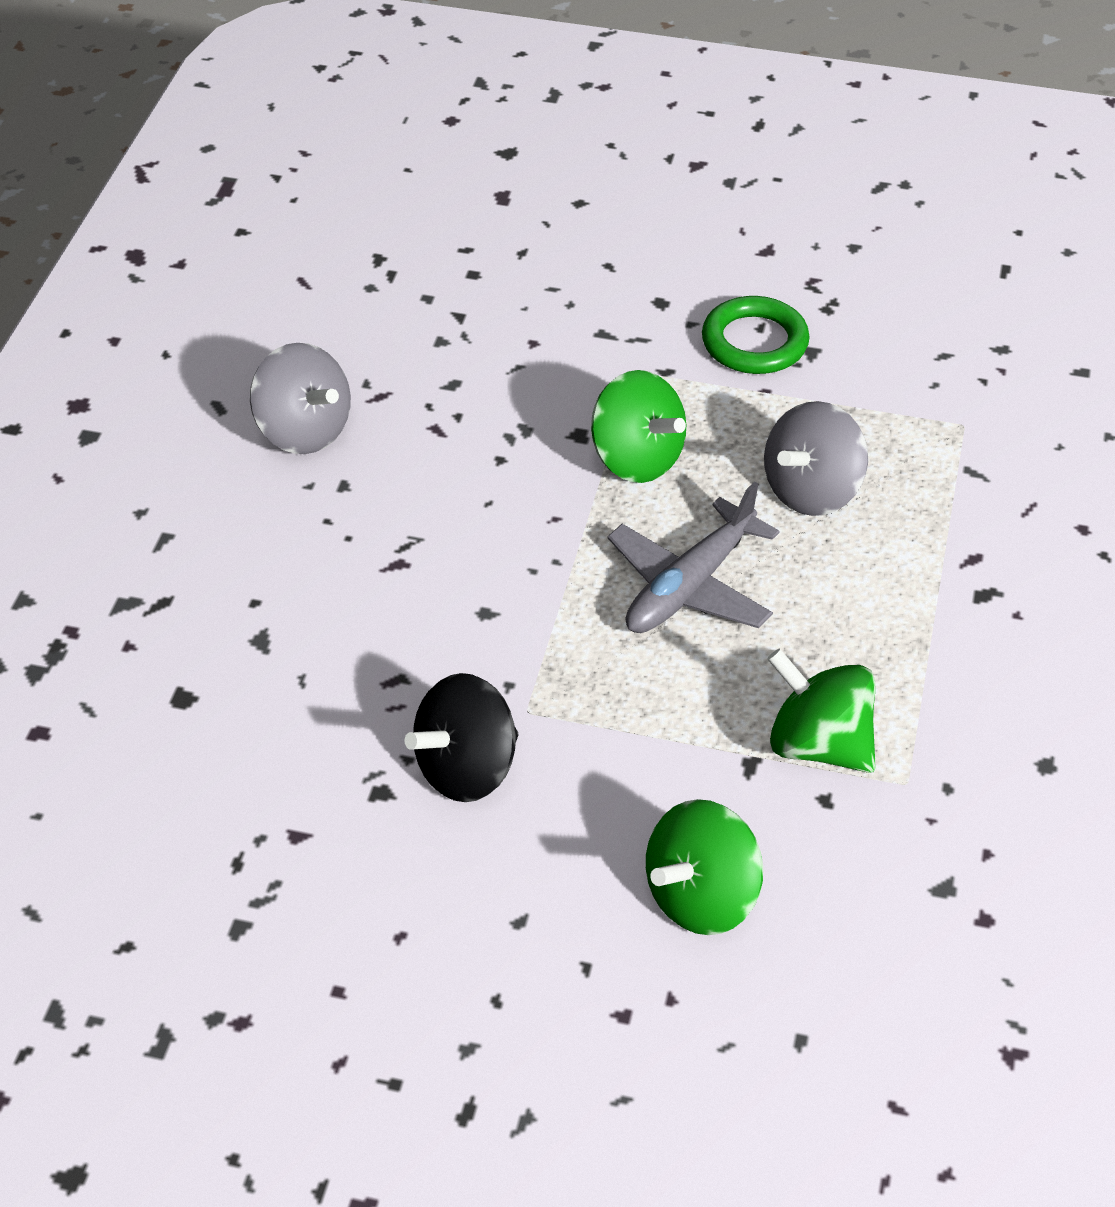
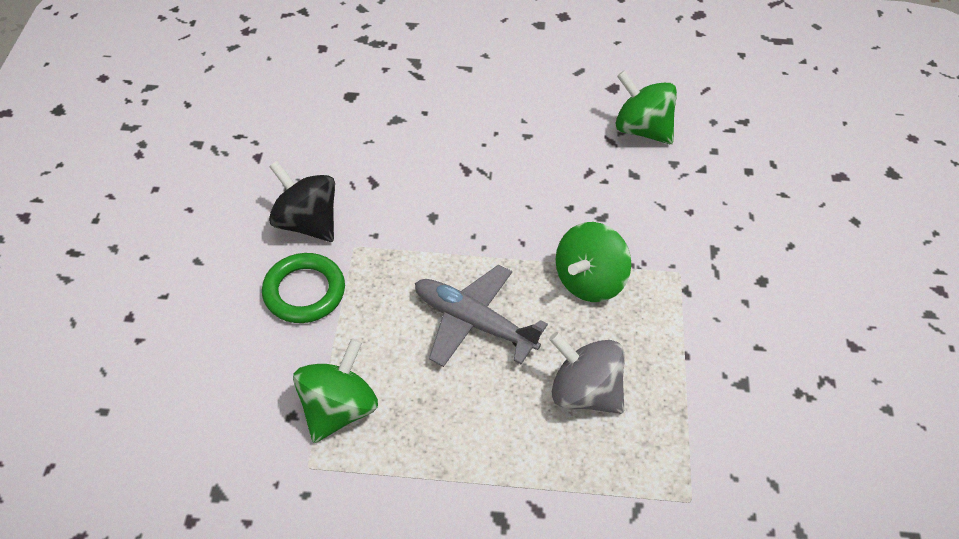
camera: 80 degrees right, 5 degrees up
grey spinning top [250,343,351,454] -> none
green spinning top [646,799,763,935] -> green spinning top moved to [615,70,677,144]
green ring [702,296,810,374] -> green ring moved to [262,253,345,323]

